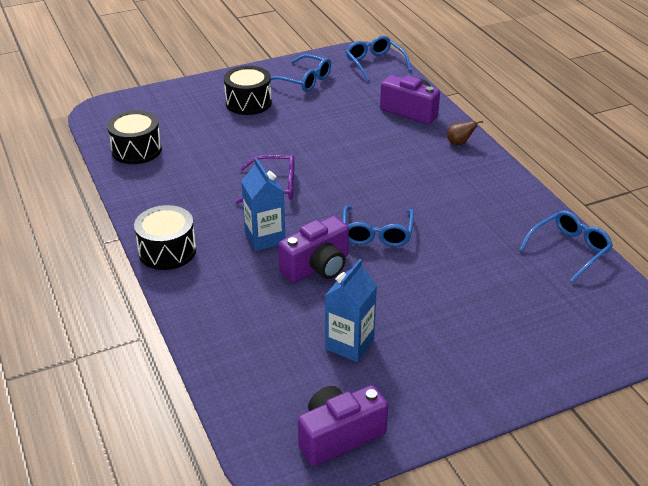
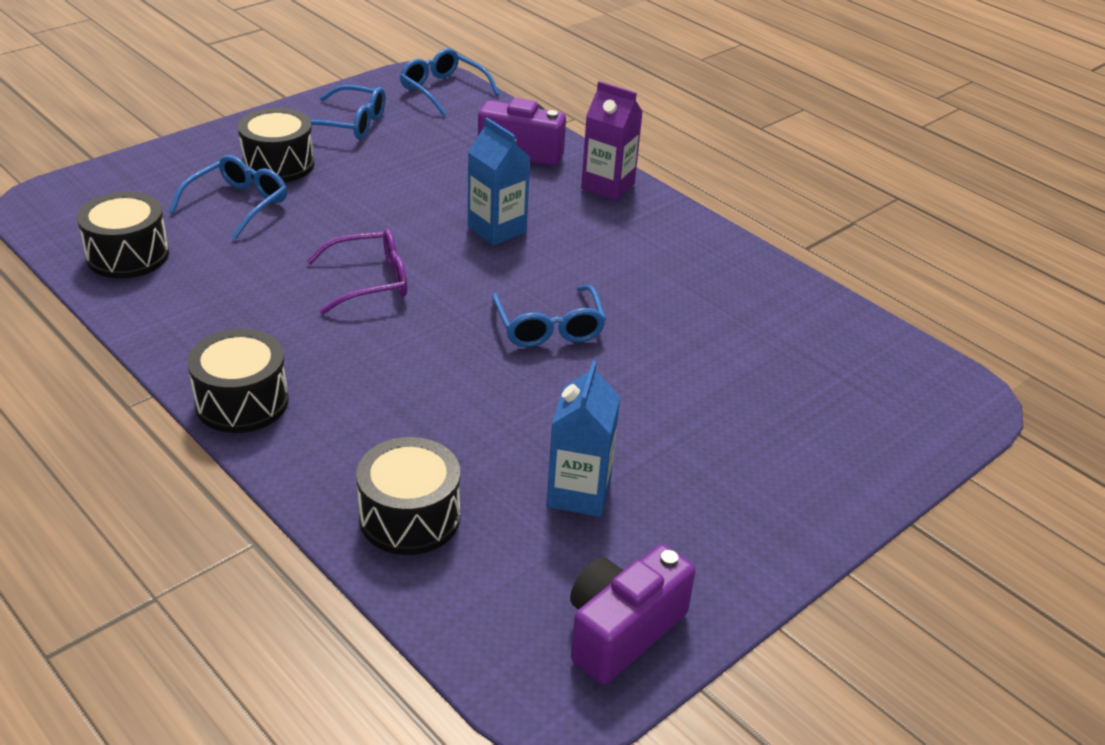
camera: 20 degrees left, 0 degrees up
blue carton [241,158,285,251] -> blue carton moved to [468,118,531,246]
purple camera [278,216,349,283] -> none
brown pear [447,120,483,145] -> purple carton [581,81,643,201]
blue glasses [519,210,613,283] -> blue glasses moved to [169,155,287,240]
none -> black drum [356,437,460,555]

